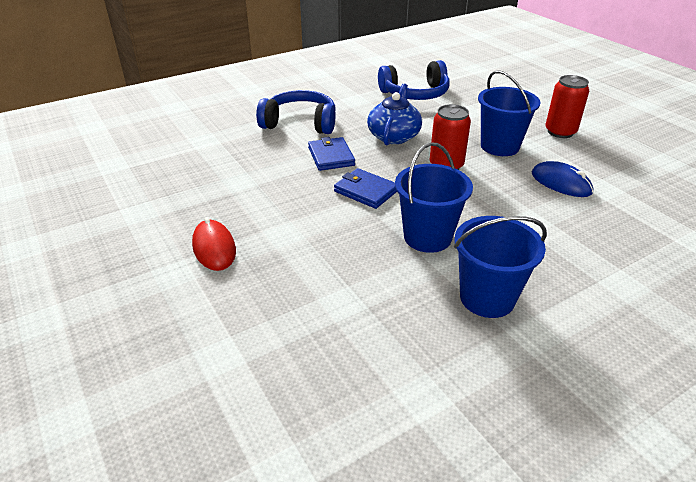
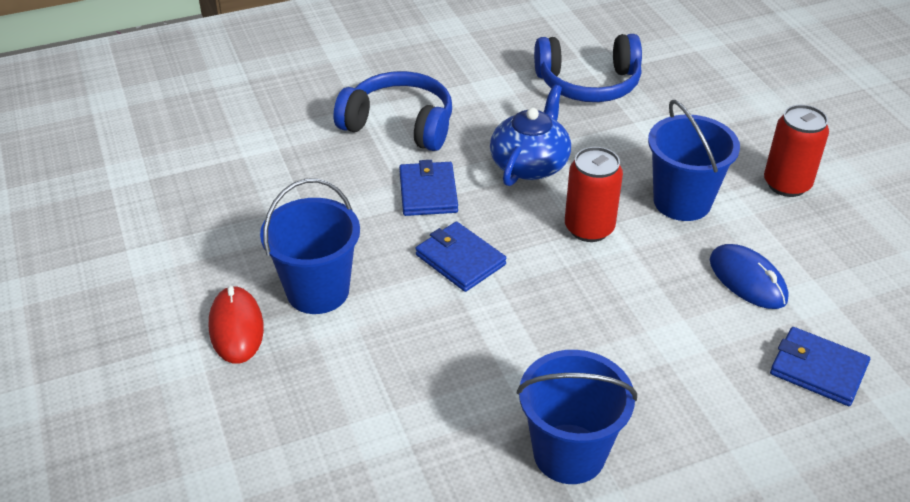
camera: 10 degrees right, 5 degrees up
blue bucket [395,142,473,253] -> blue bucket moved to [260,178,360,314]
none -> blue wallet [770,327,870,406]

